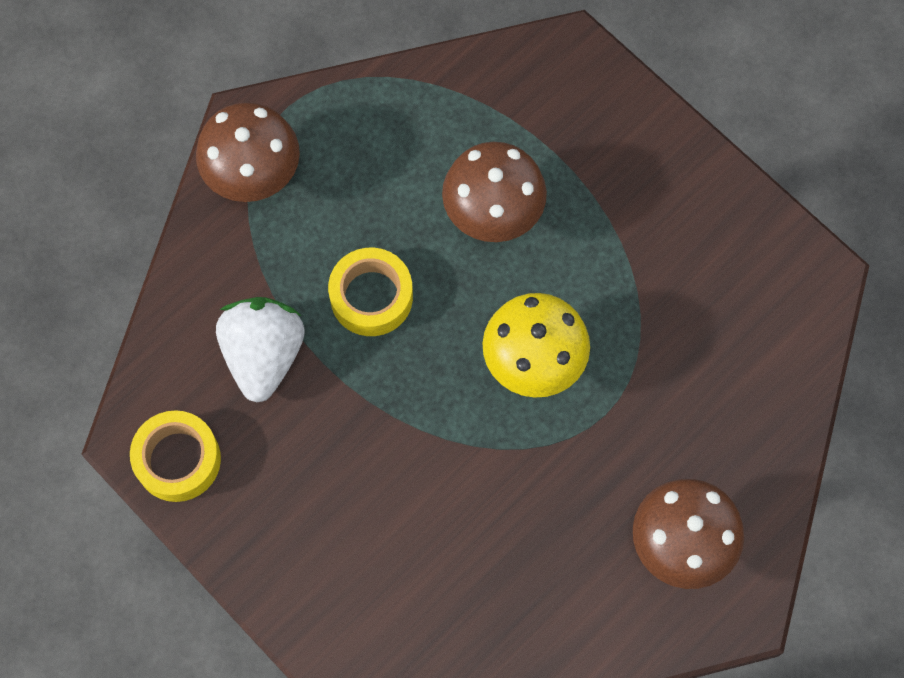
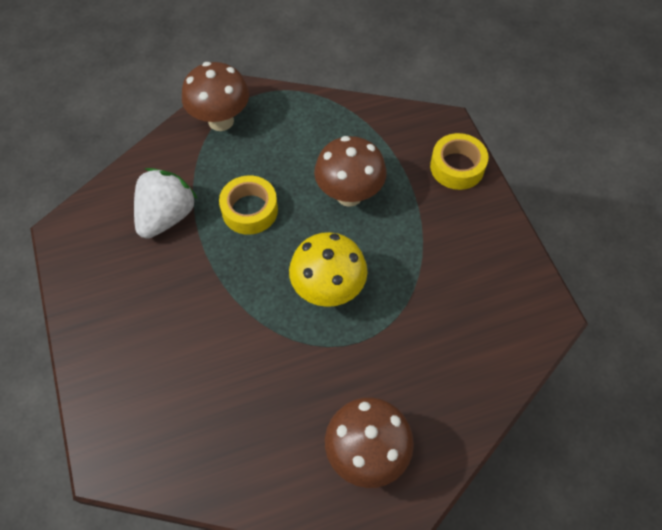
camera: 25 degrees right, 10 degrees down
yellow tape [130,410,221,502] -> yellow tape moved to [430,133,488,190]

